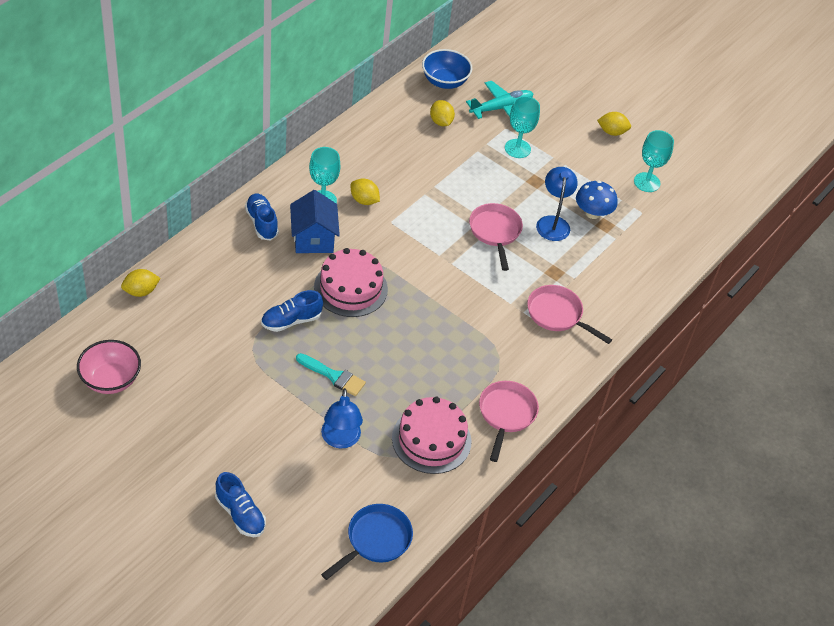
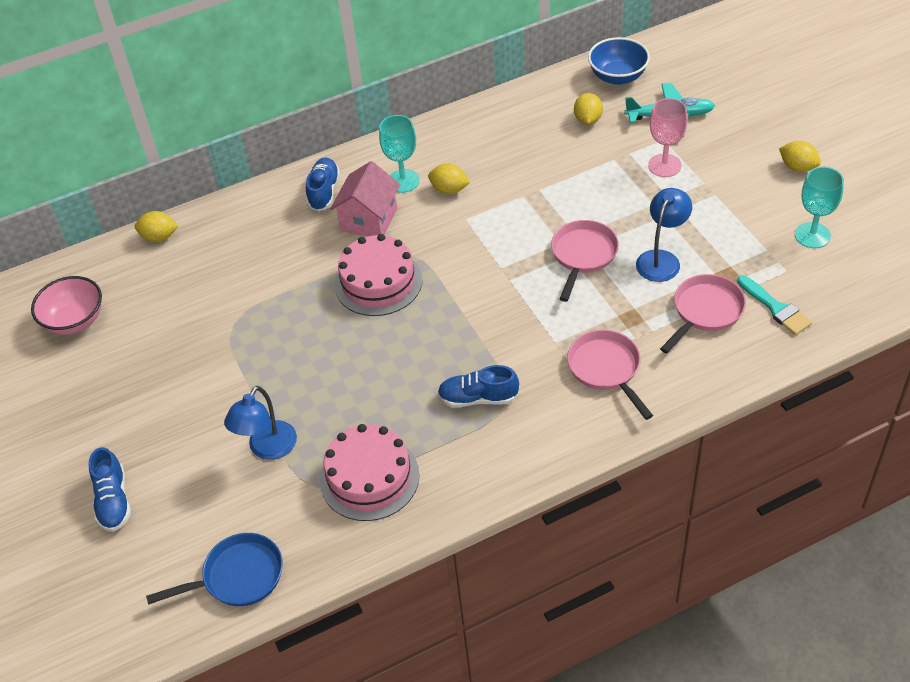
camera: 35 degrees right, 0 degrees up
blue shoe [261,290,323,332] -> blue shoe moved to [438,365,519,408]
blue house [290,190,340,253] -> pink house [330,161,400,237]
turquoise brush [296,353,366,396] -> turquoise brush moved to [737,275,812,335]
yellow lemon [350,178,380,205] -> yellow lemon turned 45 degrees counterclockwise [428,164,470,194]
pink pan [479,381,539,462] -> pink pan moved to [660,274,746,353]
turquoise goblet [505,96,540,158] -> pink goblet [648,98,687,177]
blue mushroom [576,181,618,219] -> none

